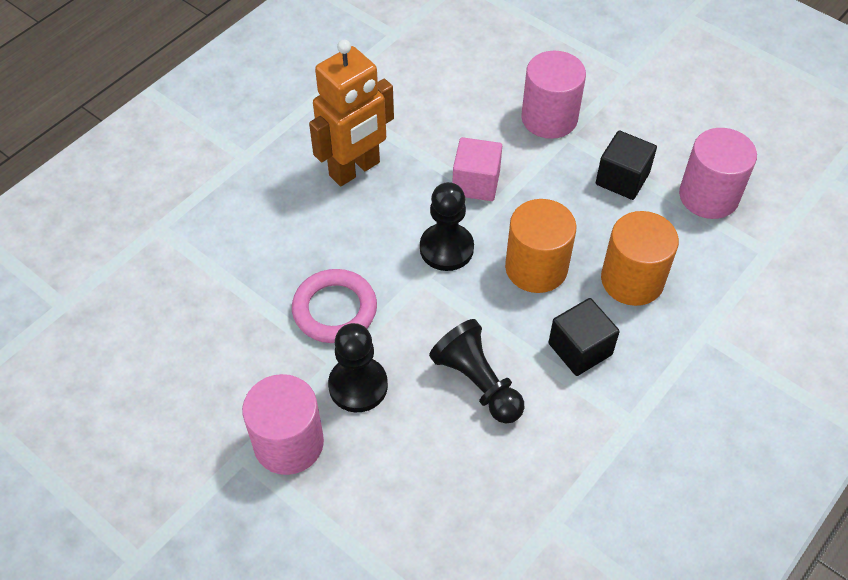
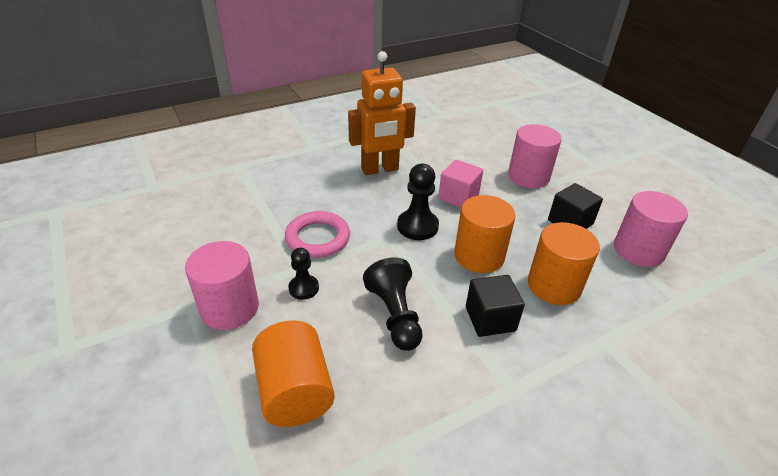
camera: 20 degrees right, 15 degrees down
black pawn [328,323,388,412] -> black pawn [289,248,319,300], size x0.63
none -> orange cylinder [252,320,335,427]

